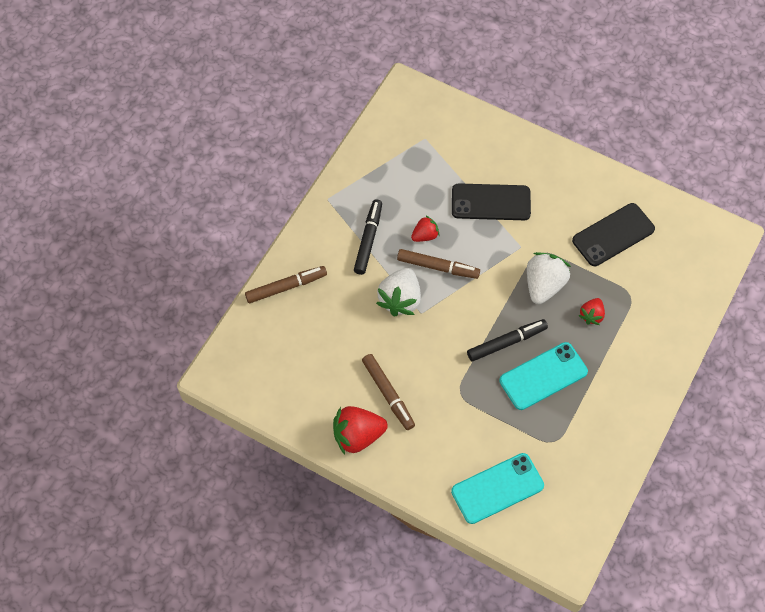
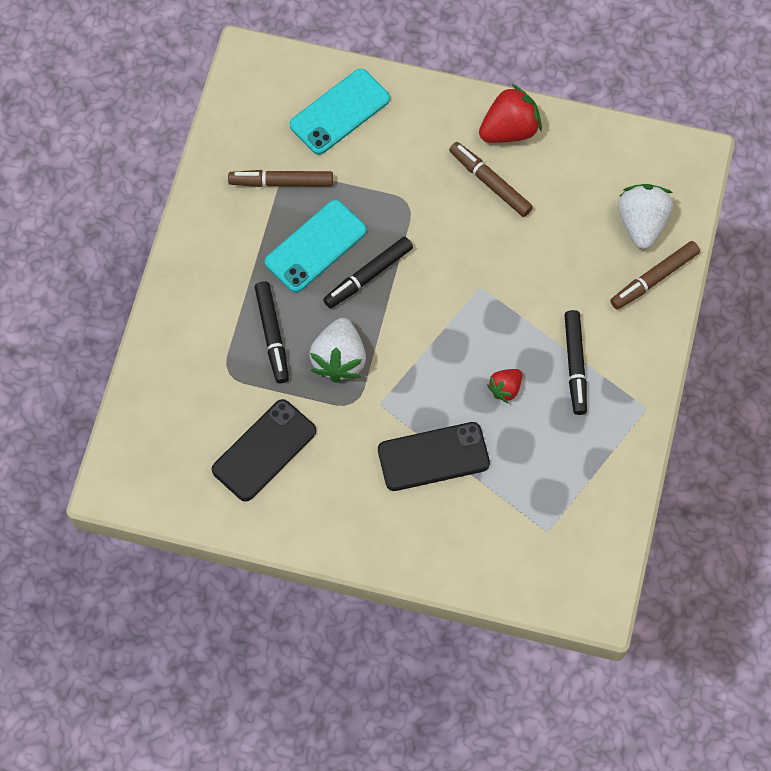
camera: 165 degrees right, 5 degrees up
white strawberry [376,268,421,317] -> white strawberry moved to [618,184,673,249]
brown marker [397,249,480,279] -> brown marker moved to [228,170,333,187]
red strawberry [579,298,605,325] -> black marker [255,281,289,383]

